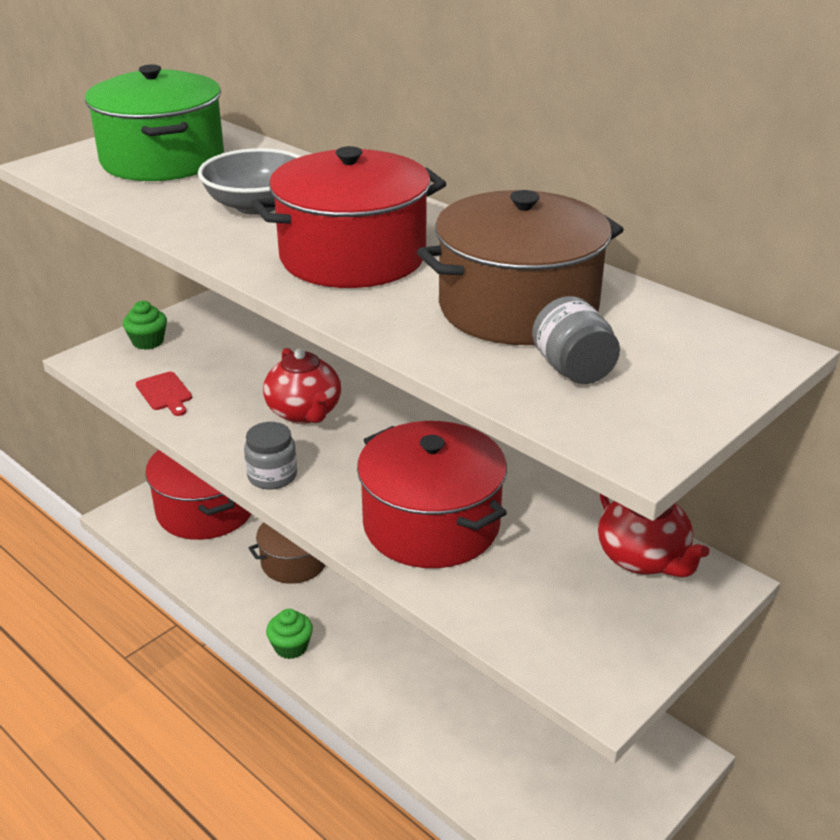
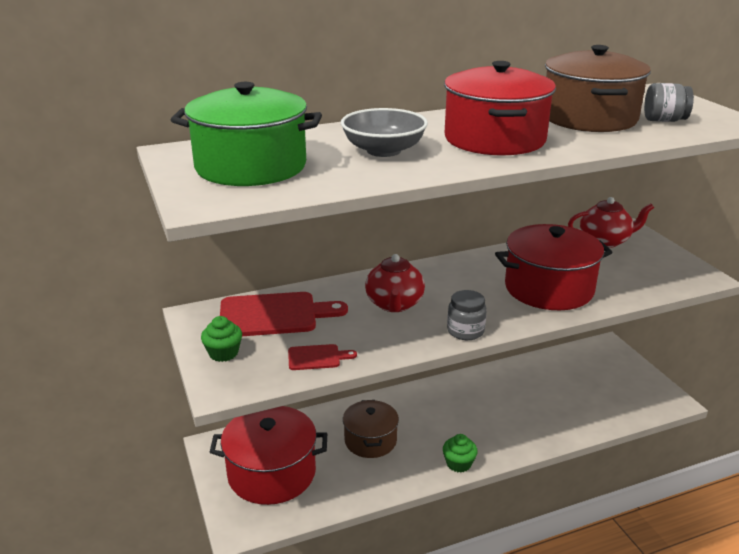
camera: 65 degrees left, 5 degrees down
red teapot [263,348,341,424] -> red teapot turned 90 degrees clockwise [365,254,425,312]
none -> red cutting board [220,292,348,336]

